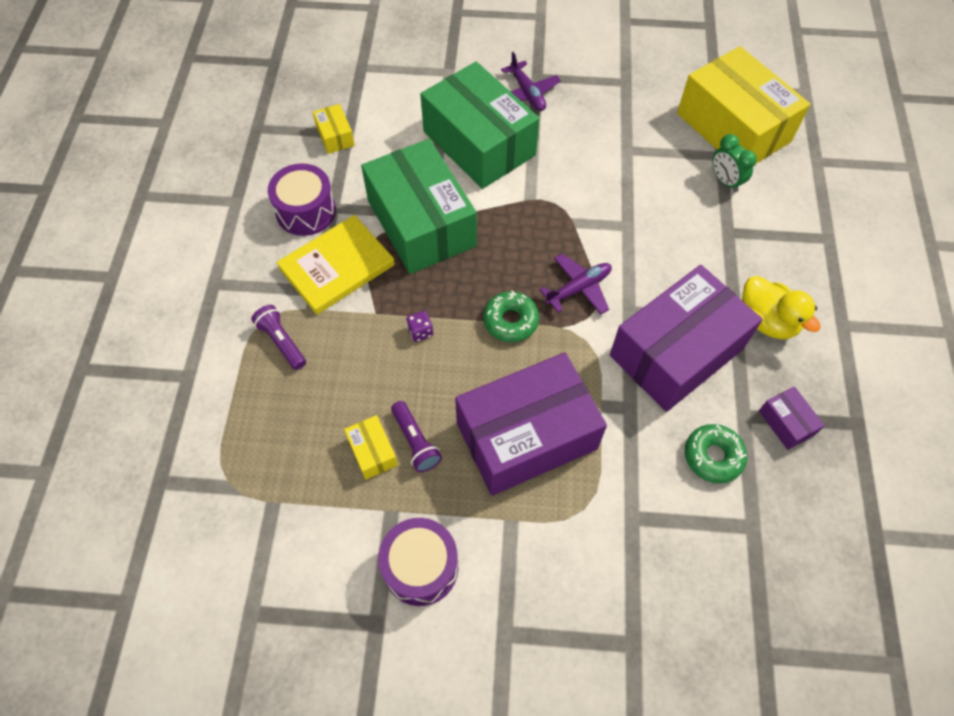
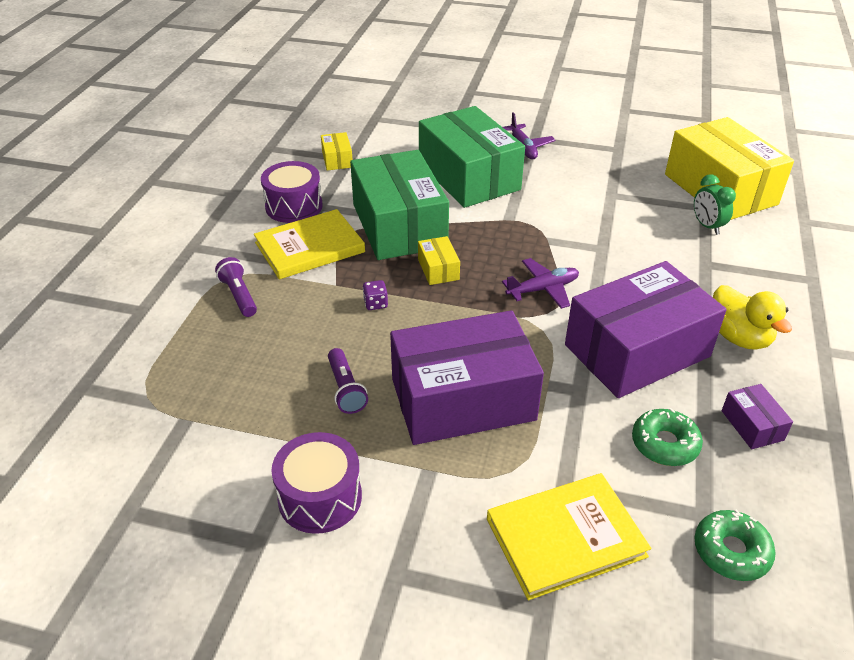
camera: 10 degrees right, 20 degrees down
yellow box [344,415,398,480] -> yellow box moved to [418,236,460,285]
green donut [483,290,539,342] -> green donut moved to [694,509,776,581]
none -> yellow book [487,473,651,600]

